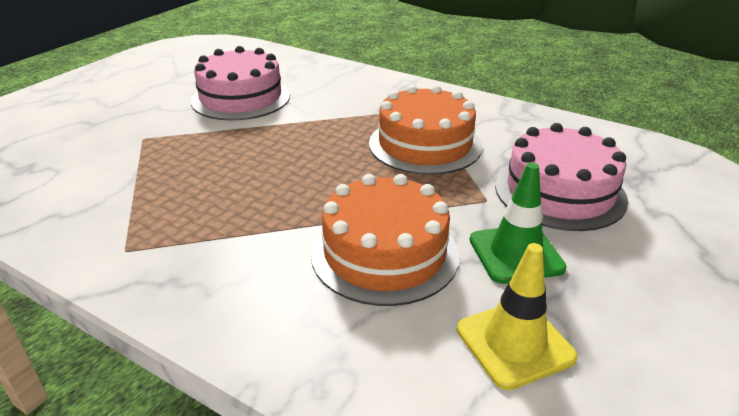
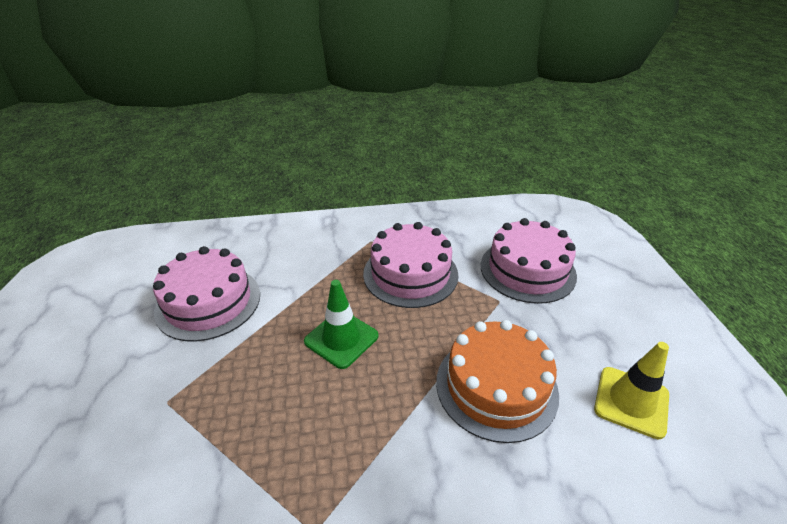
camera: 40 degrees left, 5 degrees up
orange cake [369,85,482,175] -> pink cake [363,222,458,308]
green traffic cone [470,162,567,284] -> green traffic cone moved to [304,280,378,369]

